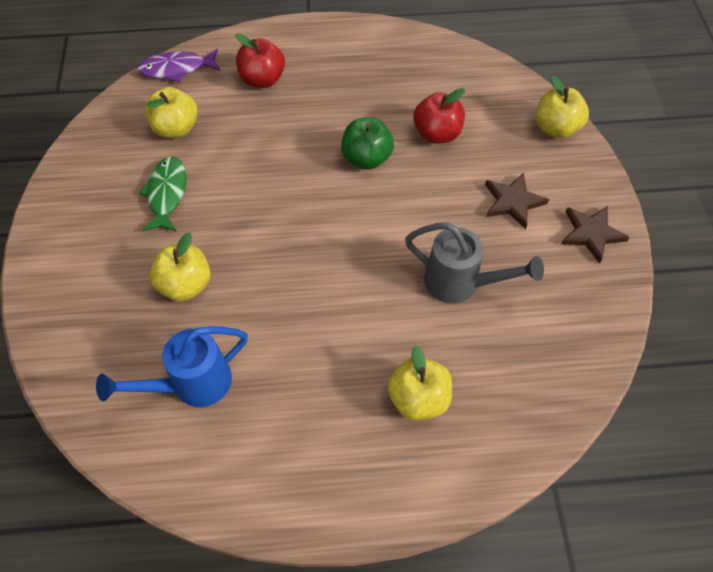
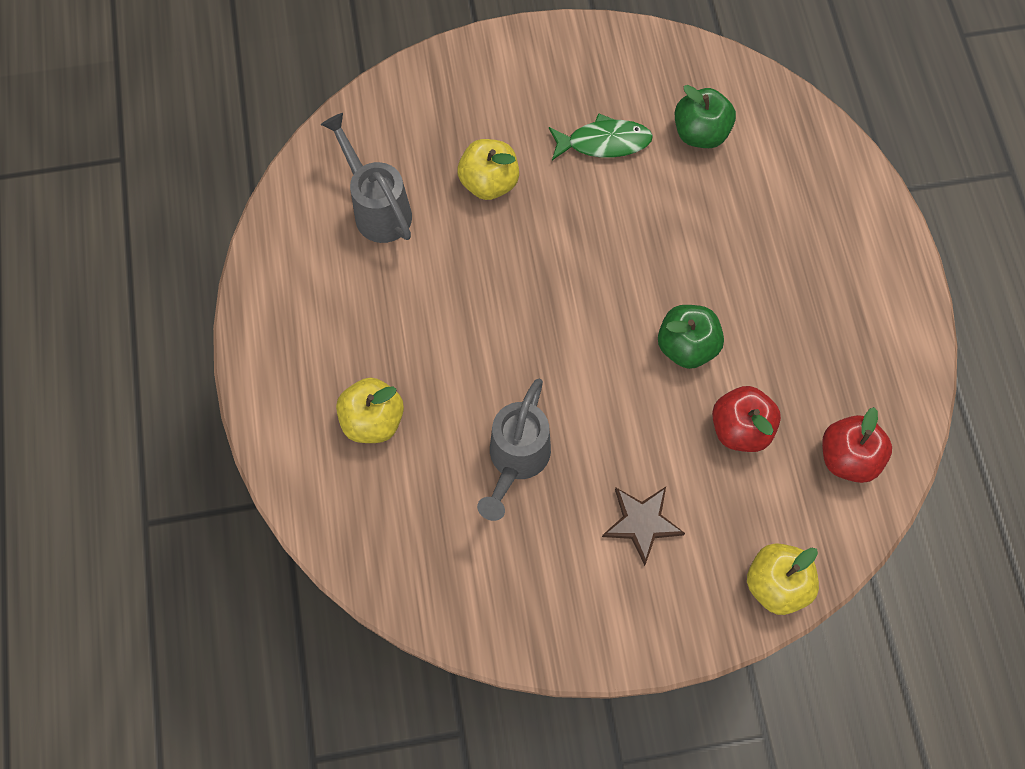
camera: 85 degrees right, 10 degrees up
blue watering can [96,326,248,407] -> grey watering can [321,113,412,243]
purple fish [137,49,221,82] -> none
yellow apple [145,87,198,138] -> green apple [675,85,736,148]
red apple [235,34,285,88] -> red apple moved to [822,407,892,483]
brown star [561,206,630,264] -> none

